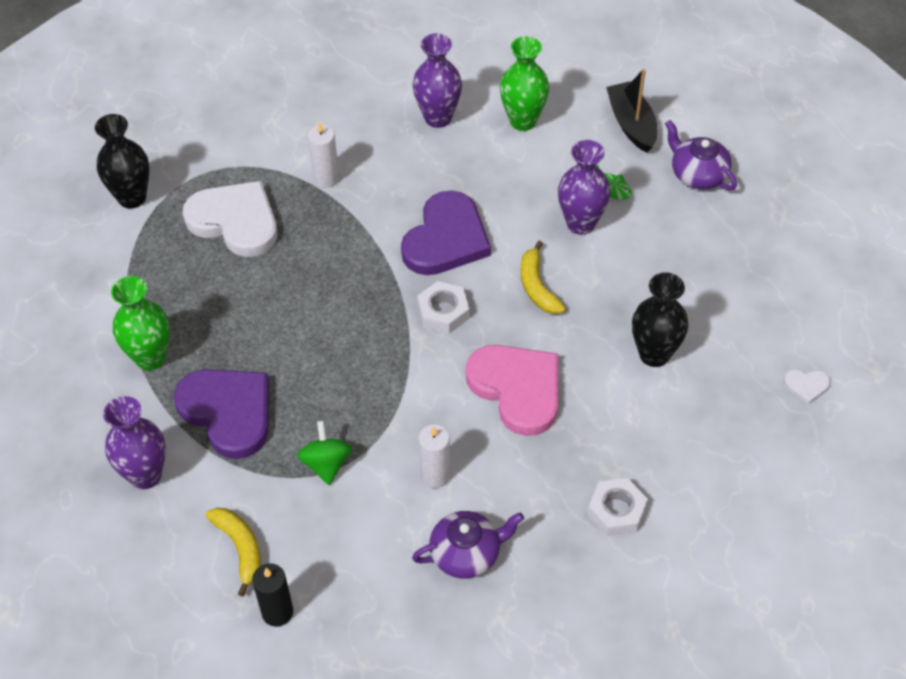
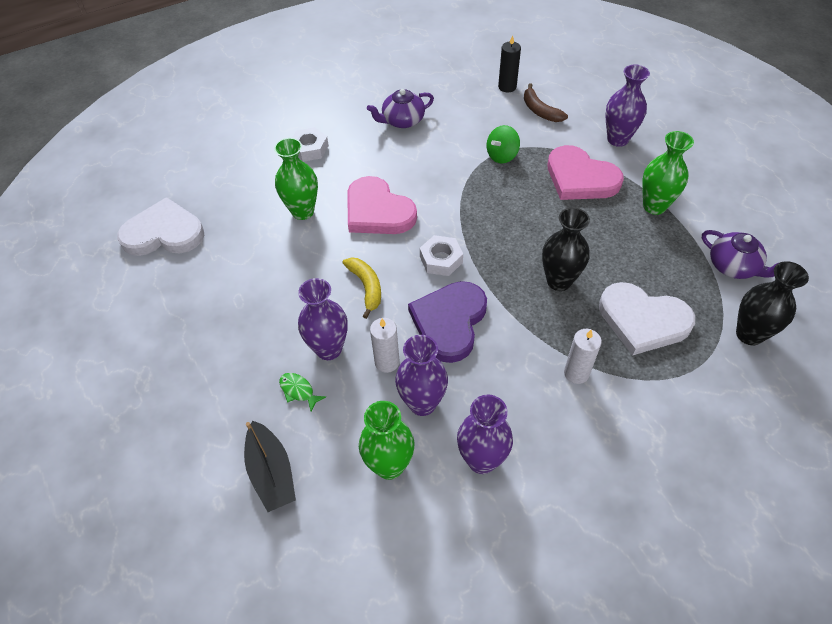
camera: 175 degrees right, 0 degrees up
purple heart [174,369,269,459] -> pink heart [548,145,624,200]
yellow banana [206,508,261,597] -> brown banana [524,83,568,122]
green spinning top [297,421,352,485] -> green spinning top turned 60 degrees clockwise [487,125,520,164]
white candle [418,424,451,488] -> white candle moved to [370,318,400,373]
black vase [632,272,688,367] -> black vase moved to [542,207,590,291]
purple teapot [665,120,737,190] -> purple teapot moved to [702,230,778,279]
white heart [783,369,831,405] -> white heart [117,197,204,256], size x2.41
none -> green vase [274,138,318,220]
none -> purple vase [395,335,448,416]

